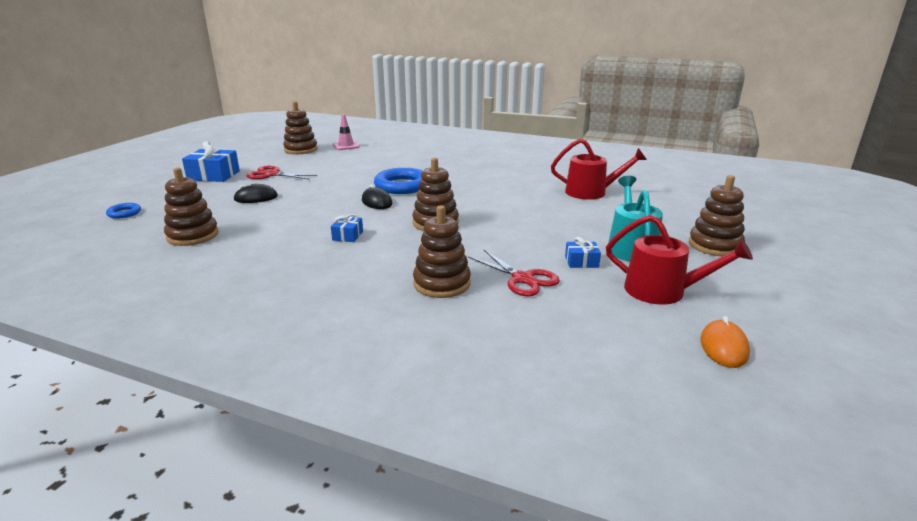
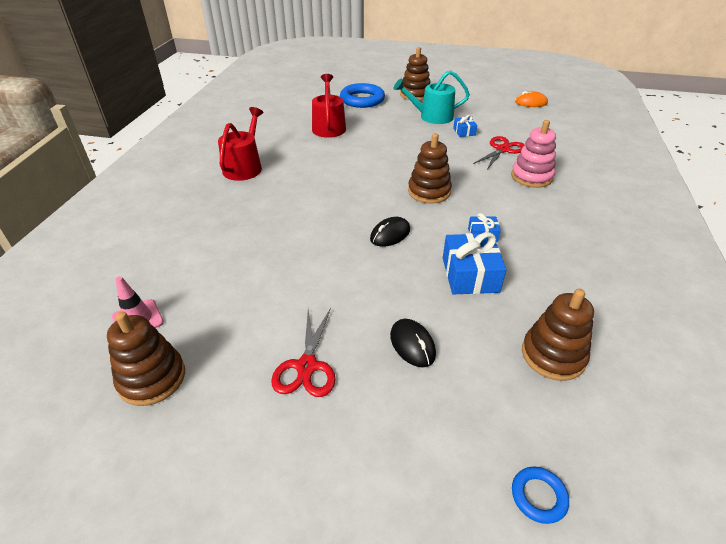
camera: 100 degrees left, 15 degrees up
blue gift [182,141,240,182] -> blue gift moved to [443,232,507,294]
blue ring [374,168,422,194] -> blue ring moved to [340,83,385,108]
brown stacking toy [413,205,471,298] -> pink stacking toy [511,120,556,188]
red watering can [606,215,753,305] -> red watering can moved to [218,107,263,181]

